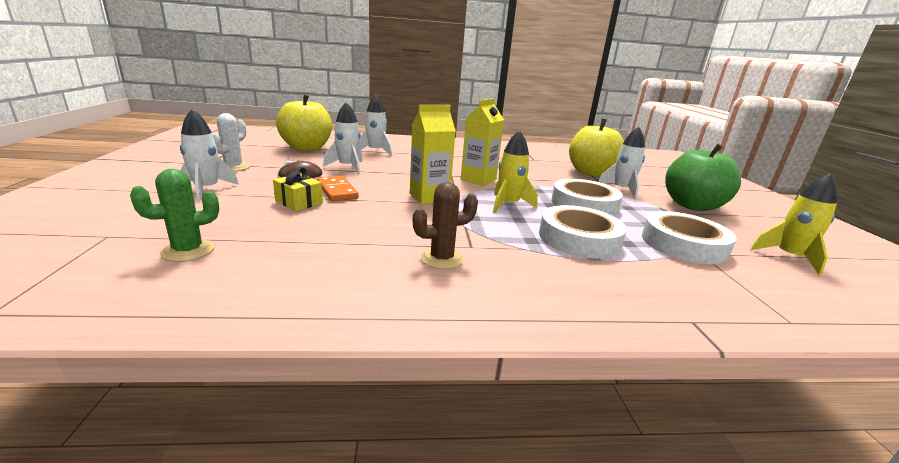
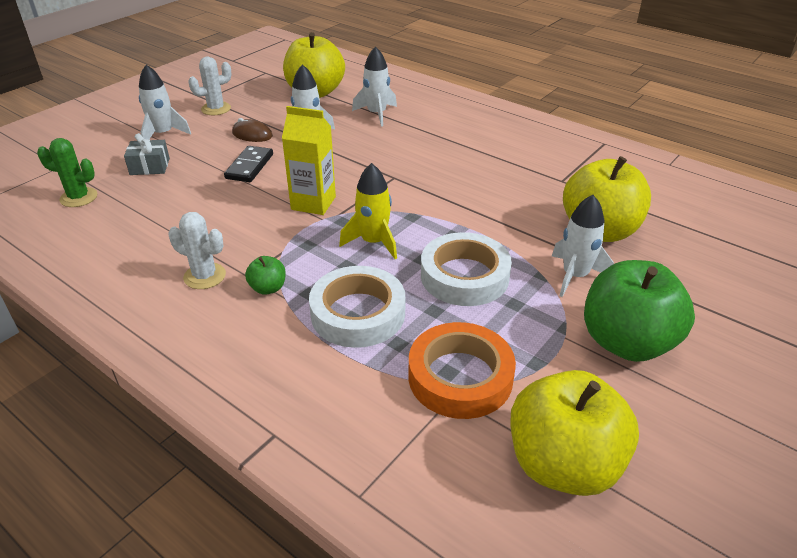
camera: 45 degrees right, 15 degrees up
yellow gift [273,167,323,211] -> none
orange domino [317,176,359,201] -> black domino [224,146,273,182]
brown cactus [413,182,478,269] -> white cactus [168,212,226,289]
yellow carton [461,98,504,186] -> none
white tape [642,211,737,264] -> orange tape [409,322,516,419]
yellow rocket [751,173,837,275] -> yellow apple [510,370,639,496]
none -> grey gift [124,133,170,175]
none -> green apple [245,256,286,295]

